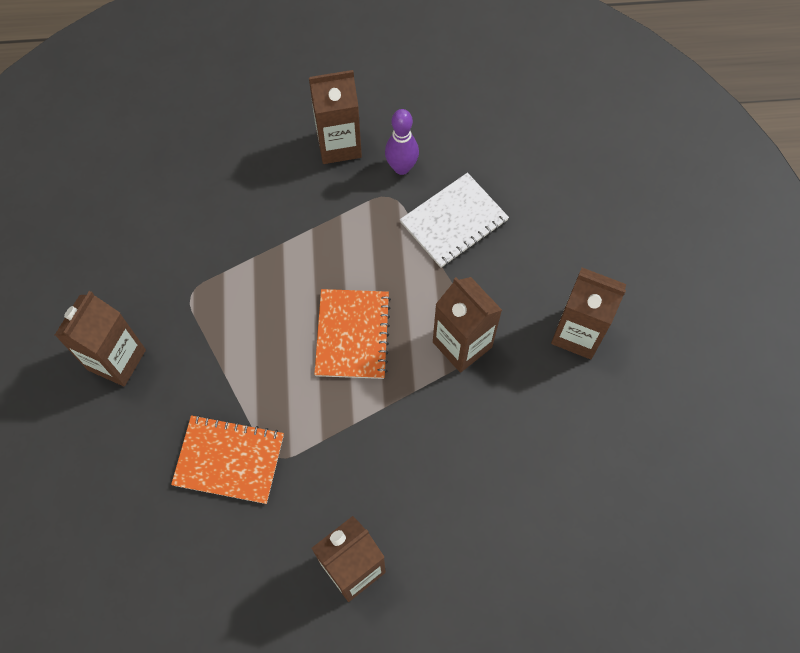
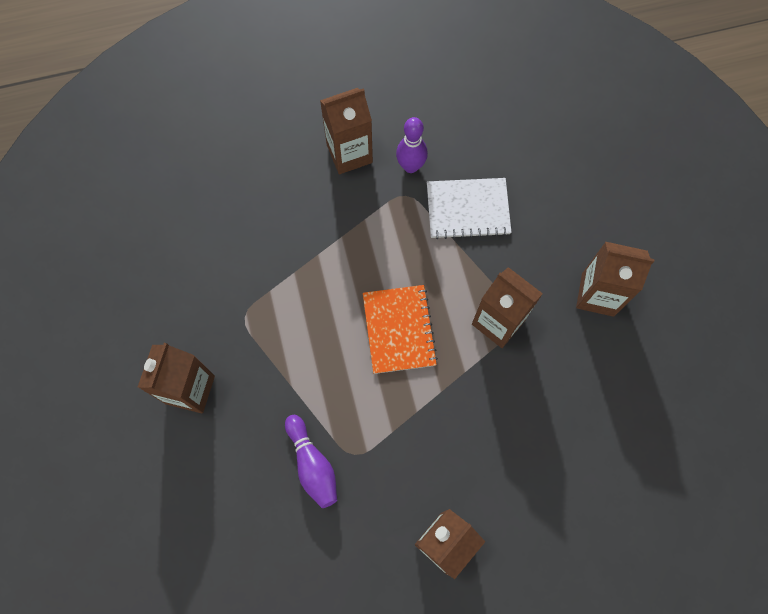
camera: 10 degrees left, 5 degrees up
orange notebook [171,415,284,504] -> purple bowling pin [285,415,337,508]
white notebook [400,173,509,268] -> white notebook turned 45 degrees clockwise [427,178,512,239]

